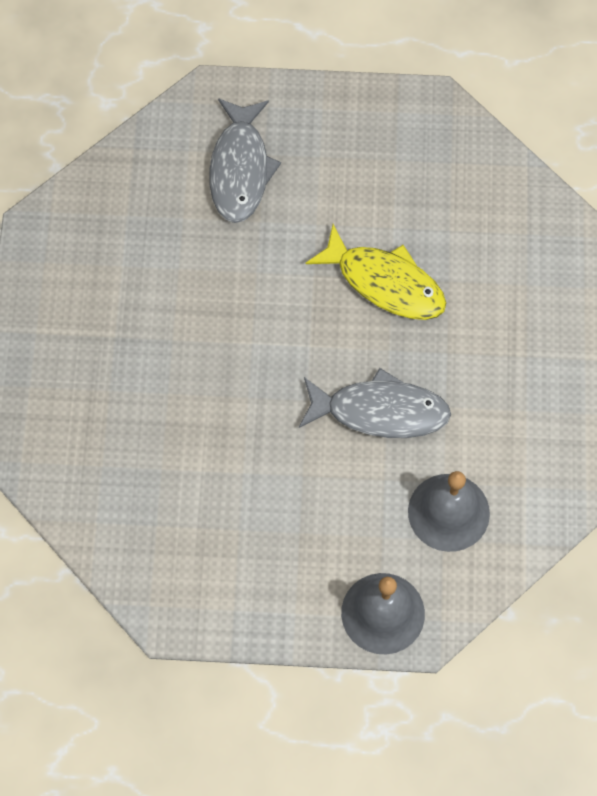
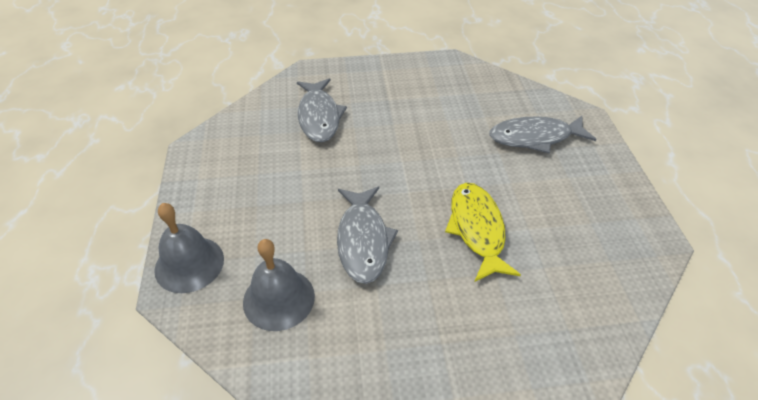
camera: 80 degrees right, 20 degrees down
yellow fish [305,224,446,320] -> yellow fish turned 150 degrees clockwise [445,183,521,282]
none -> grey fish [297,78,347,142]

